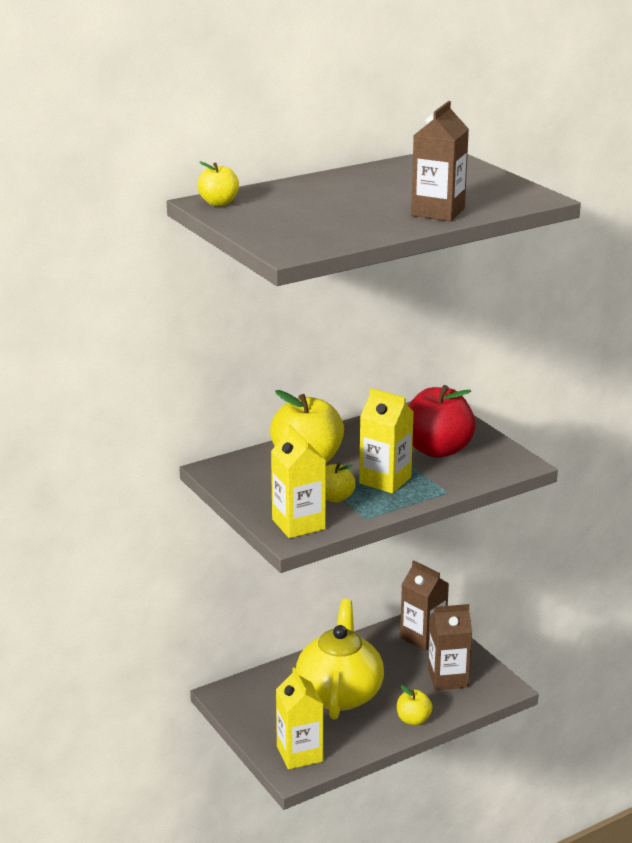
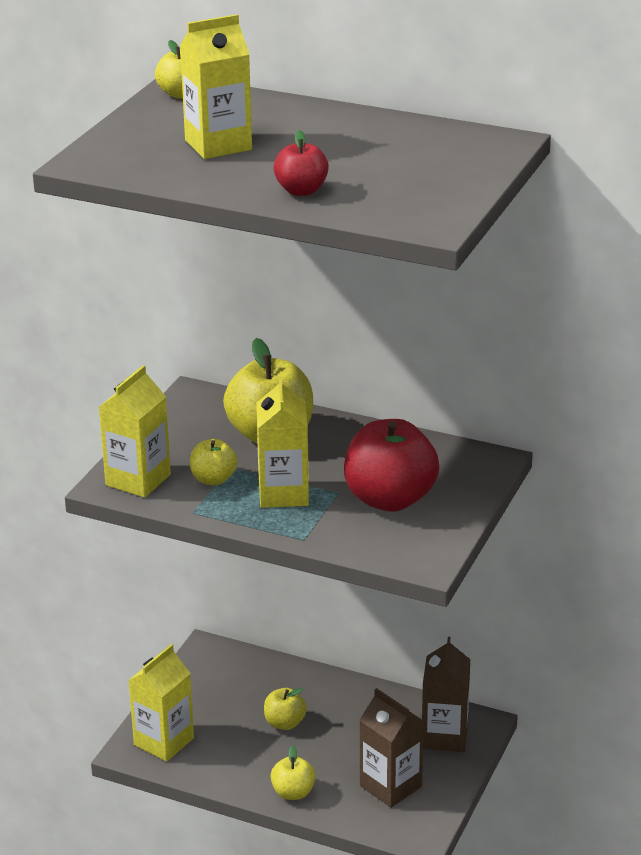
camera: 55 degrees right, 5 degrees up
yellow teapot [296,599,384,720] -> yellow apple [264,688,307,730]
brown carton [411,101,469,221] -> red apple [274,130,329,196]
none -> yellow carton [180,14,252,159]

